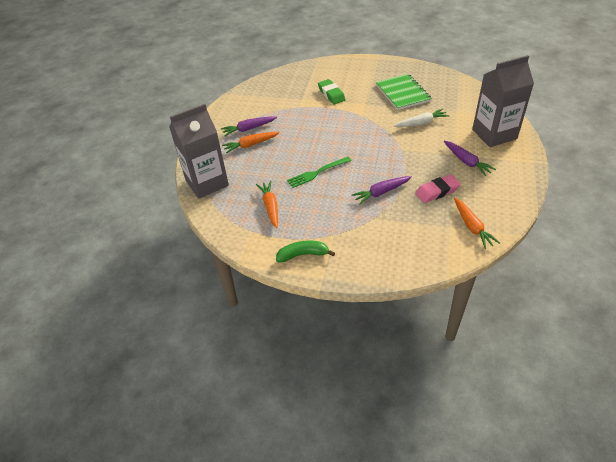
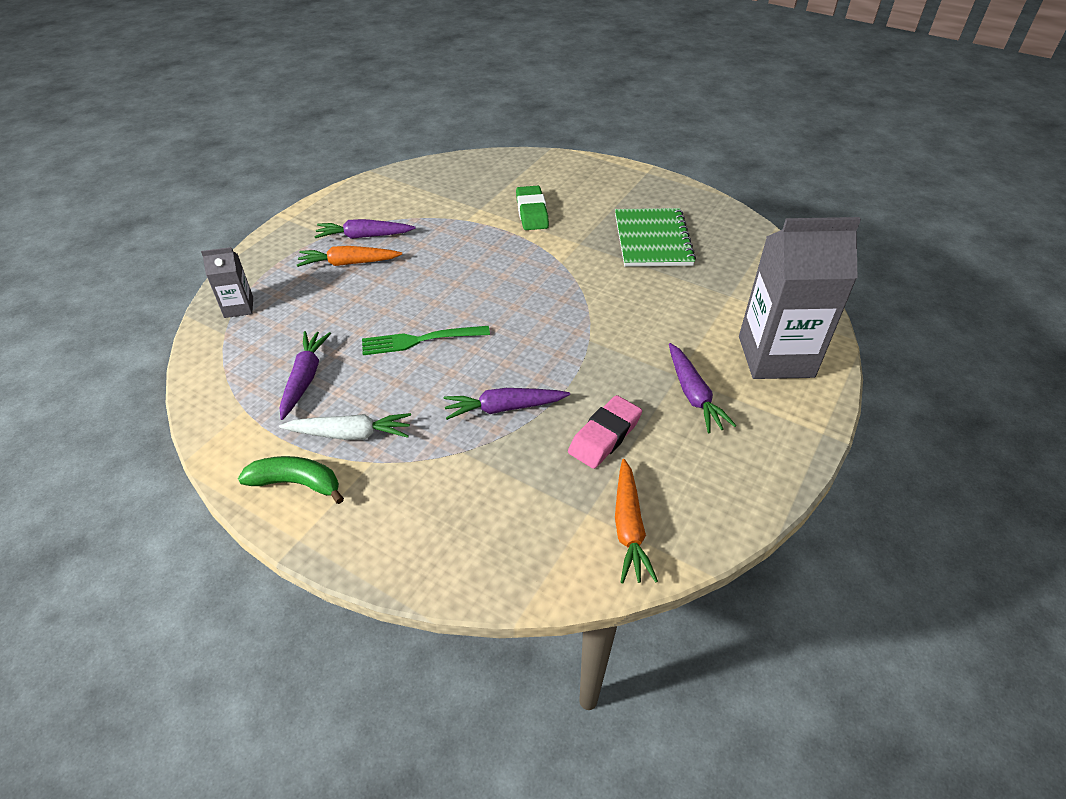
camera: 15 degrees right, 0 degrees up
grey carton [169,104,229,199] -> grey carton [201,247,253,318], size x0.47
orange carrot [256,181,278,228] -> purple carrot [280,331,331,420]
white carrot [393,108,450,127] -> white carrot moved to [279,413,411,440]
pink eraser [415,174,461,203] -> pink eraser turned 45 degrees counterclockwise [568,395,642,469]

